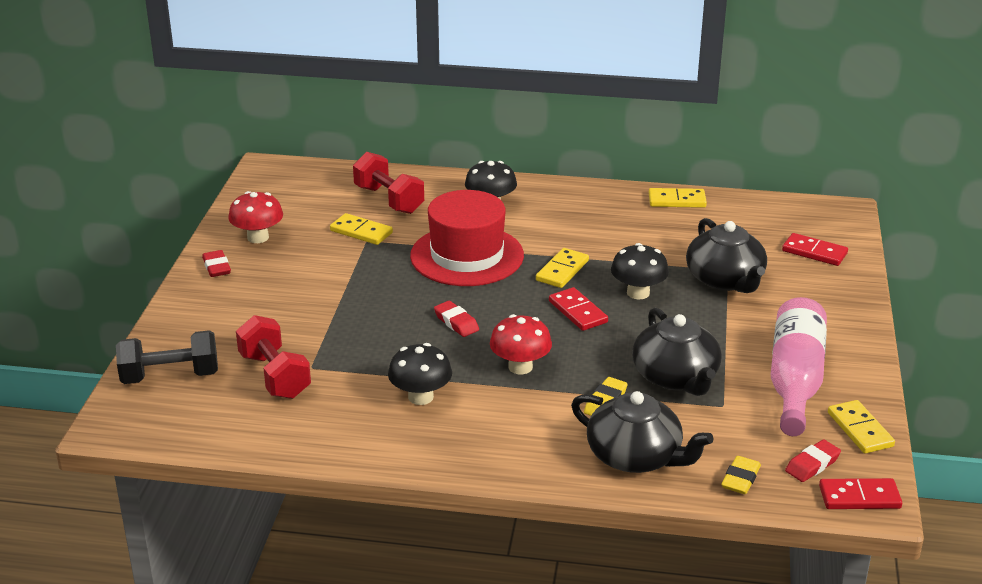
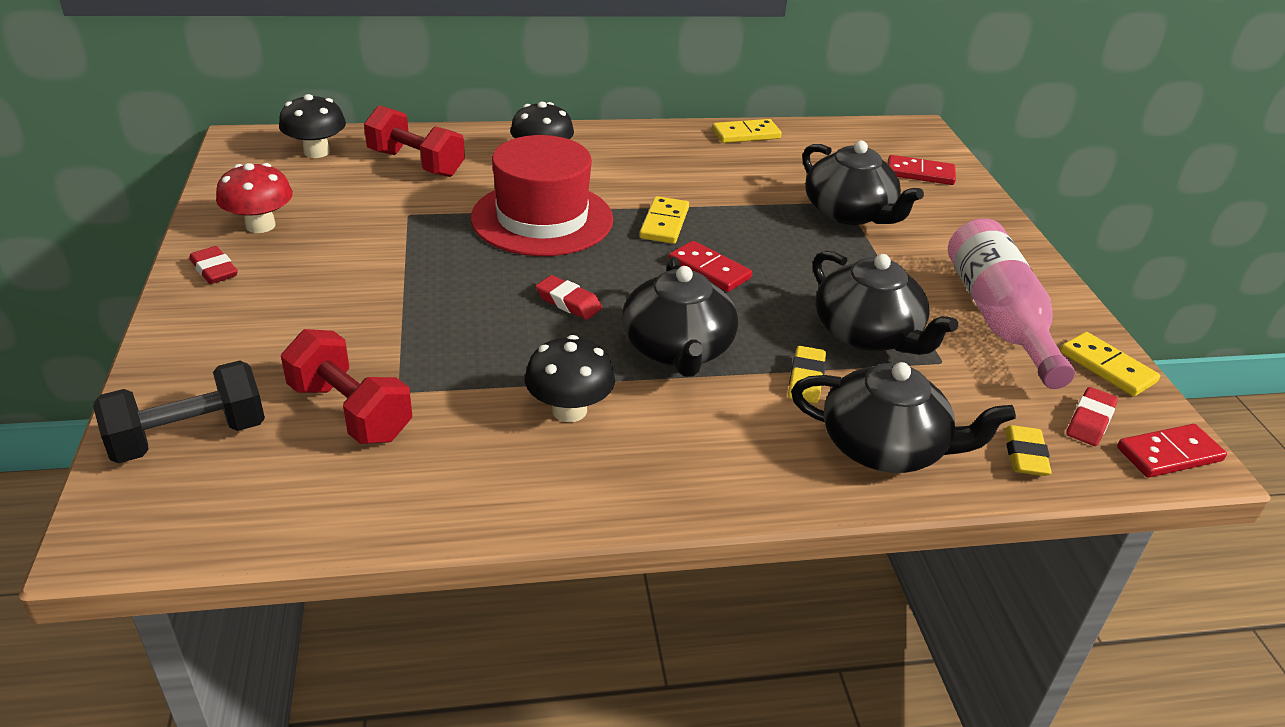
camera: 20 degrees left, 5 degrees up
yellow domino [330,213,393,245] -> none
red mushroom [490,314,552,374] -> black teapot [622,257,738,377]
black mushroom [611,243,669,299] -> black mushroom moved to [279,94,346,158]

